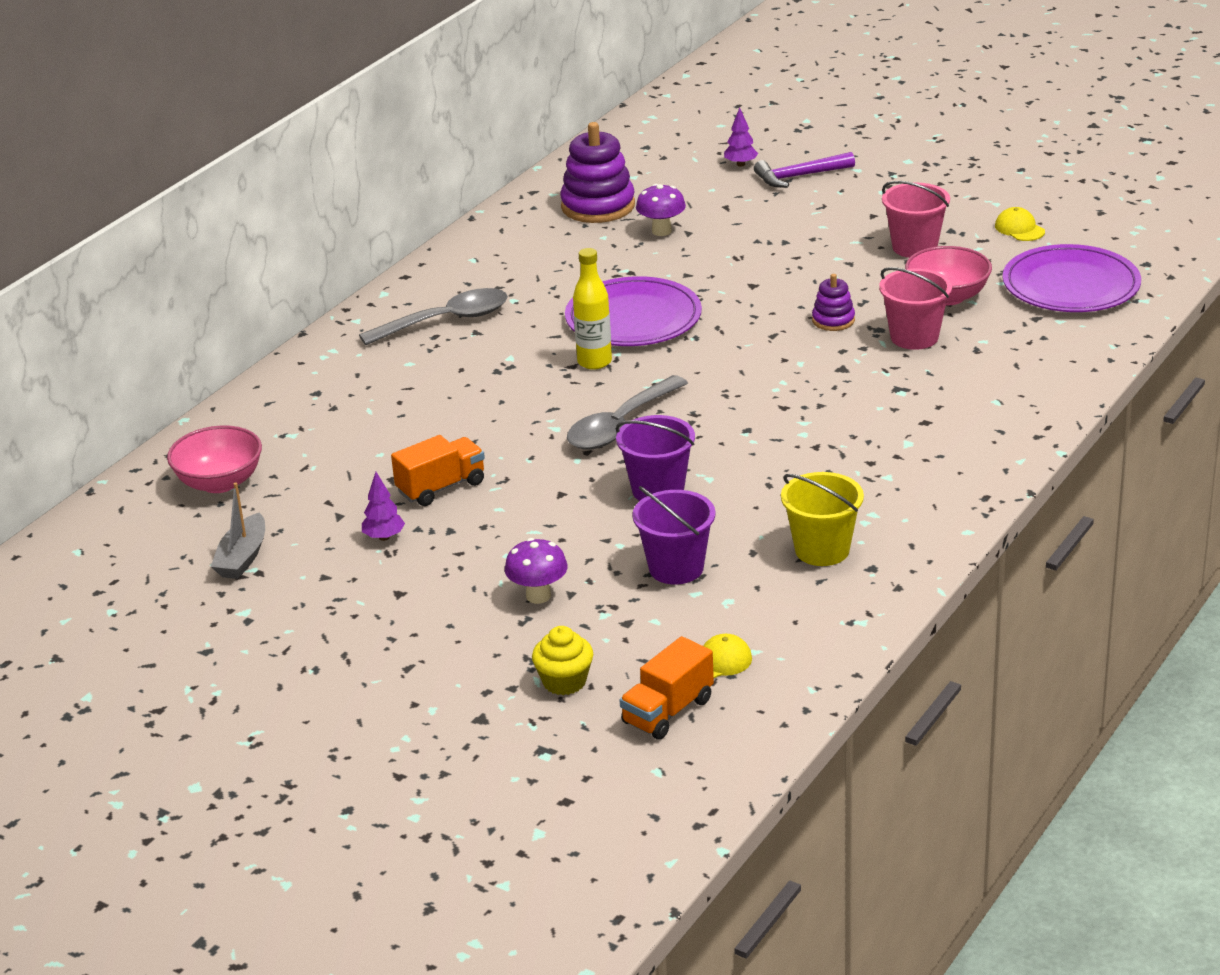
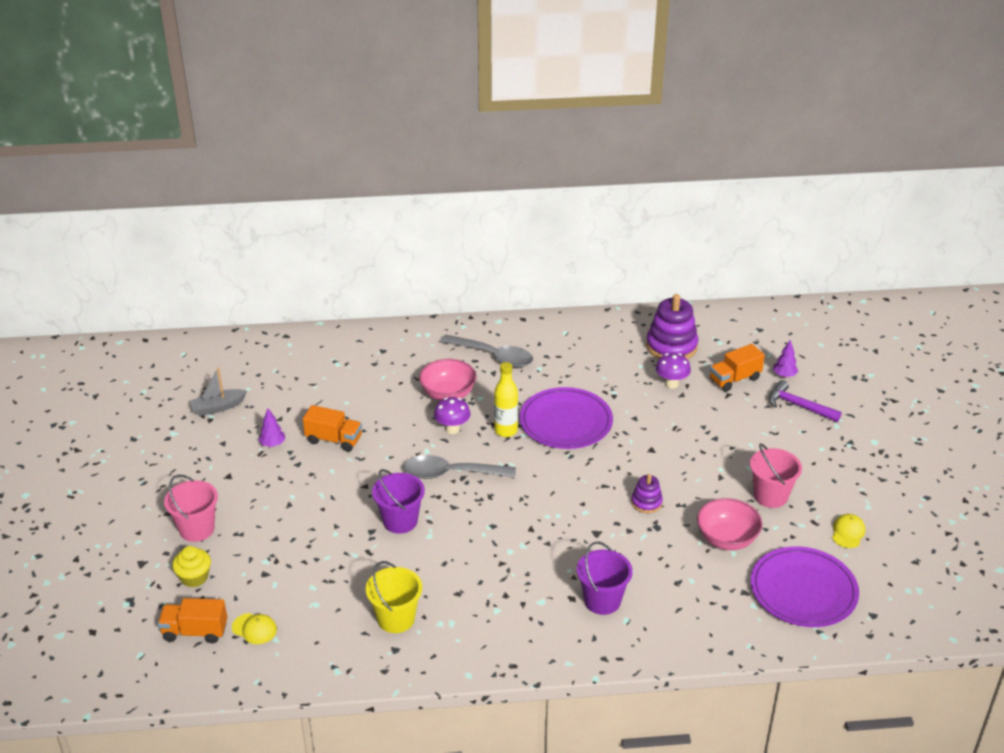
camera: 50 degrees right, 5 degrees up
pink bowl [167,425,262,493] -> pink bowl moved to [419,359,477,401]
purple mushroom [505,538,568,604] -> purple mushroom moved to [434,397,470,434]
purple bucket [632,486,716,585] -> purple bucket moved to [577,541,633,615]
pink bucket [879,267,952,350] -> pink bucket moved to [164,475,218,542]
none -> orange truck [710,344,765,392]

